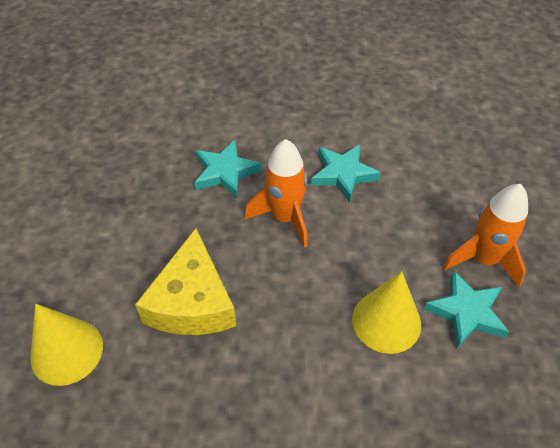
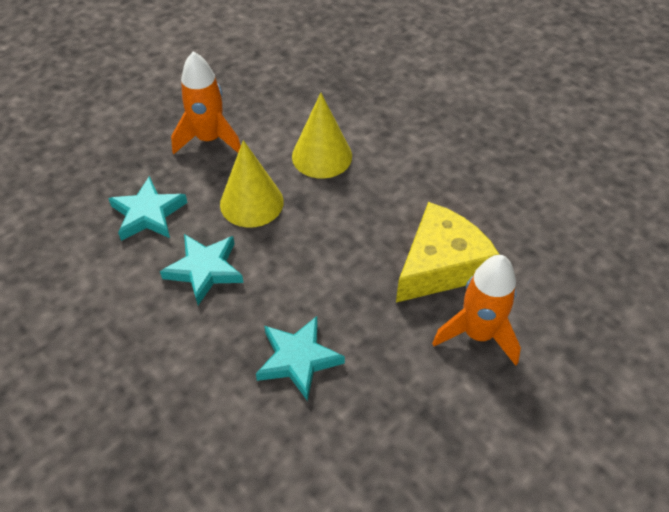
camera: 135 degrees left, 0 degrees up
yellow cone [30,304,103,386] -> yellow cone moved to [220,140,284,228]
orange rocket [245,139,308,248] -> orange rocket moved to [432,255,521,366]
turquoise star [424,270,509,348] -> turquoise star moved to [108,176,188,241]

